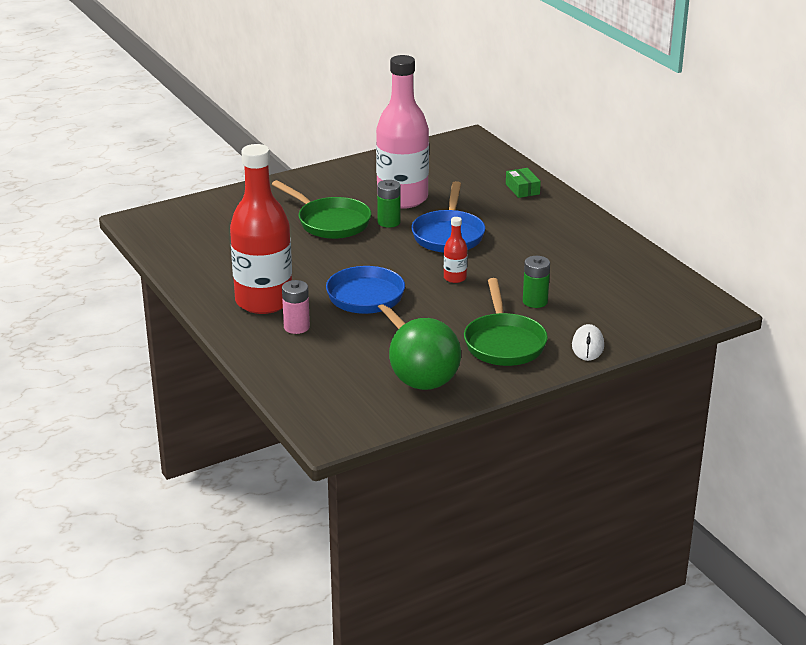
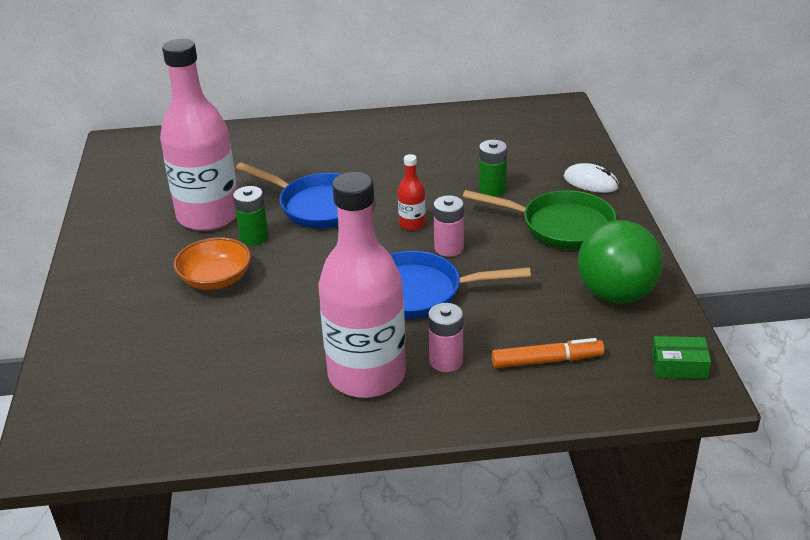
camera: 65 degrees left, 5 degrees up
red bottle [230,144,292,314] -> pink bottle [318,172,406,398]
green pan [272,180,371,239] -> orange bowl [174,237,251,290]
green box [506,168,541,198] -> green box moved to [651,336,711,379]
none -> pink battery [433,195,464,257]
none -> orange marker [492,338,605,368]

